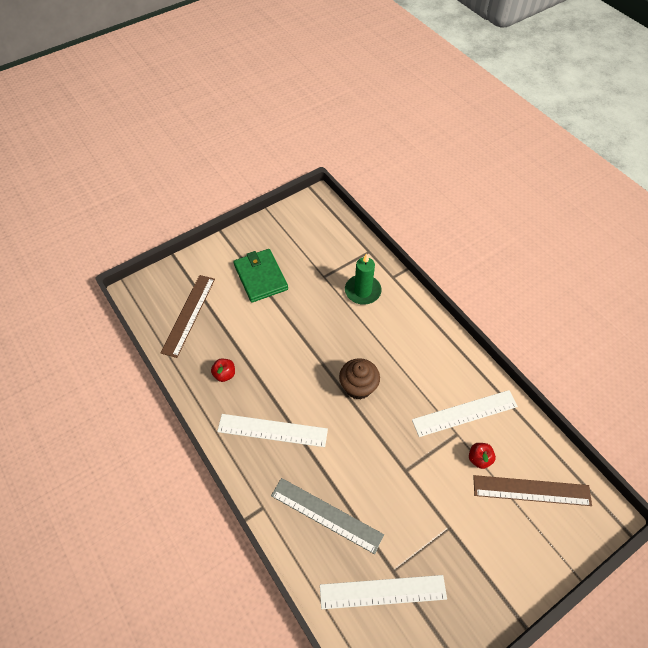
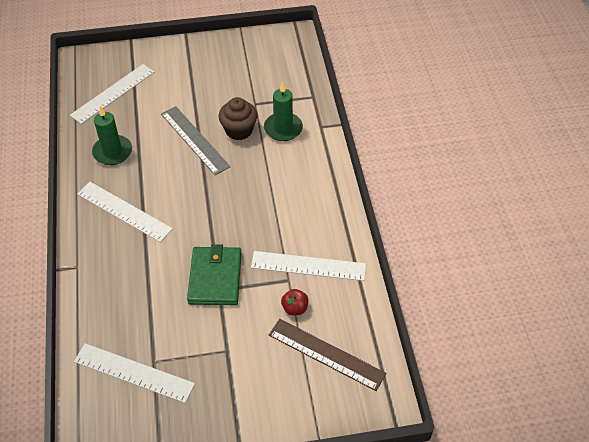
camera: 25 degrees right, 5 degrees down
brown ruler [161,275,215,358] -> white ruler [70,64,154,124]
red apple [211,359,235,382] -> green candle [92,106,132,165]
green wallet [233,249,288,303] -> green wallet moved to [187,244,242,305]
grey ruler [271,478,384,554] -> grey ruler moved to [161,106,231,175]
brown cupcake [339,358,380,399] -> brown cupcake moved to [219,97,258,140]

